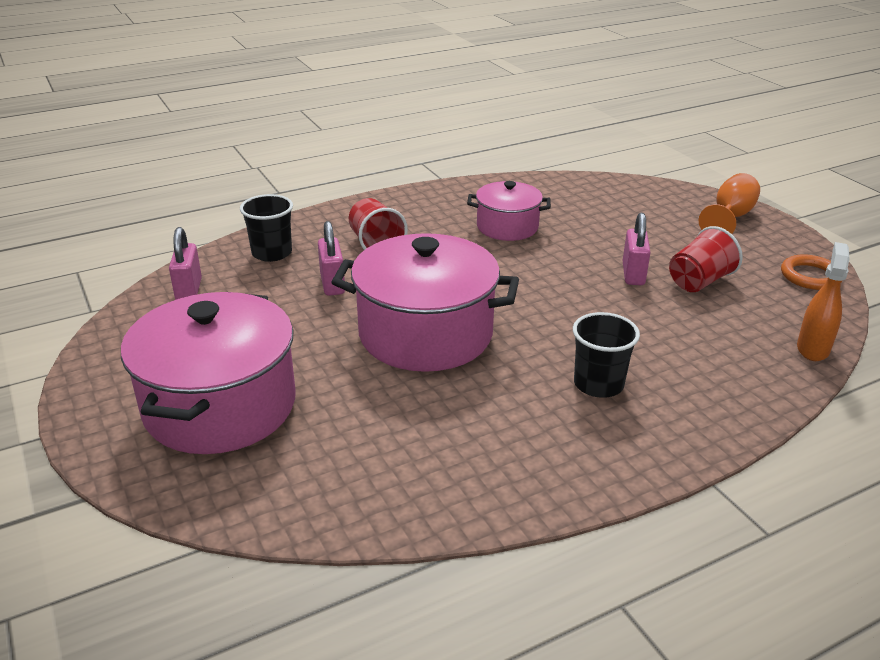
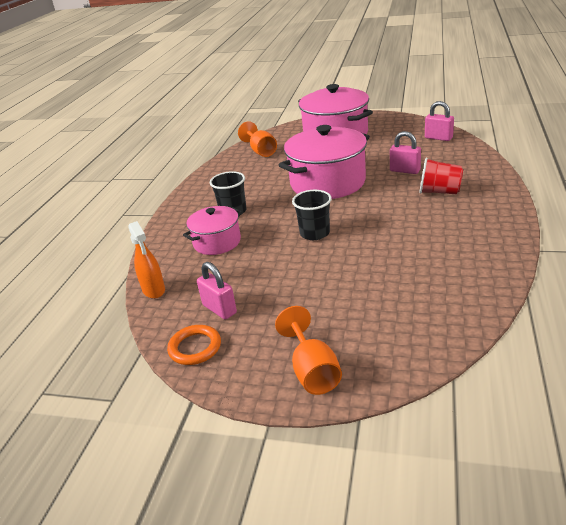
camera: 135 degrees right, 0 degrees up
black cup [240,194,293,262] -> black cup moved to [292,190,332,240]
pink pot [467,181,551,241] -> pink pot moved to [183,206,242,255]
pink padlock [623,213,651,285] -> pink padlock moved to [197,262,237,320]
red cup [669,226,743,292] -> none
none -> orange goblet [238,121,277,157]

